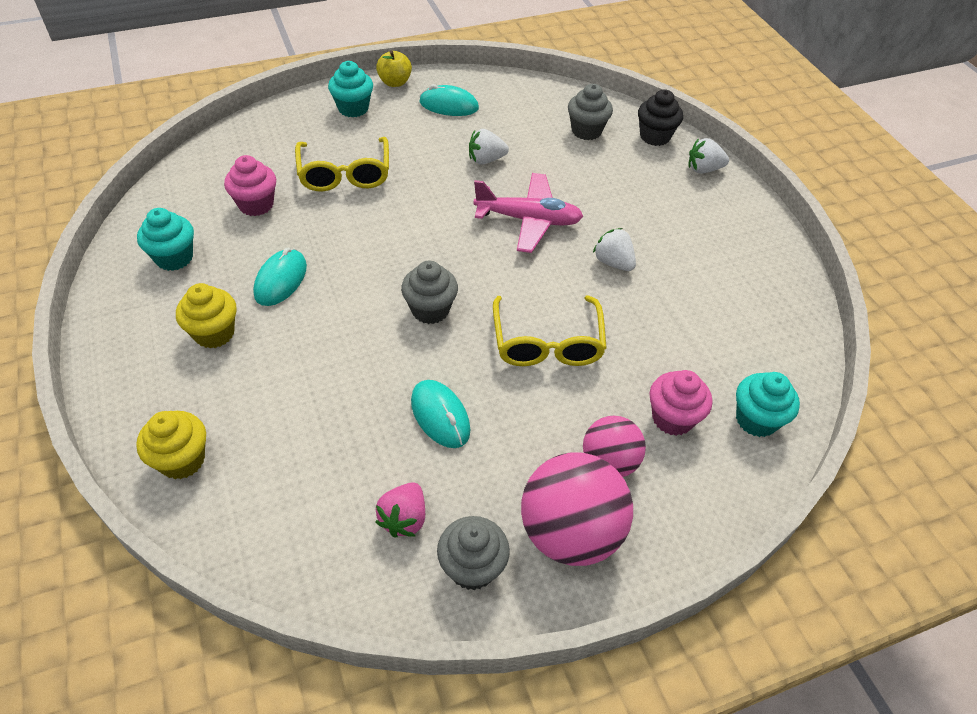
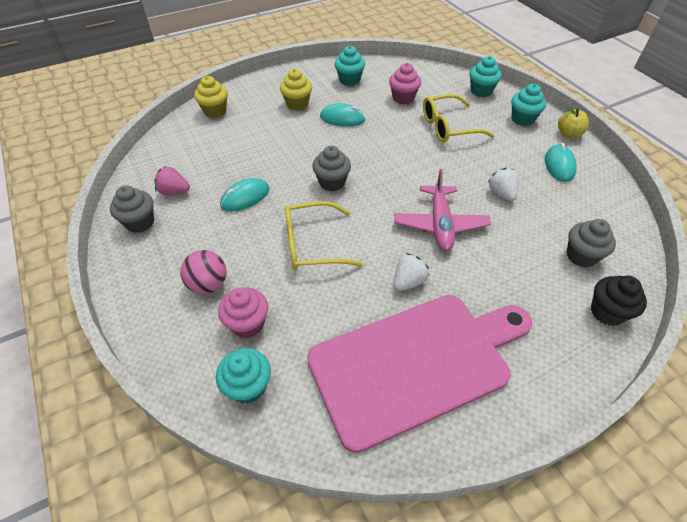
camera: 85 degrees right, 0 degrees up
pink ball [521,452,633,566] -> none
white strawberry [689,138,729,174] -> none
none -> pink cutting board [307,295,533,453]
none -> turquoise cupcake [470,56,502,97]

